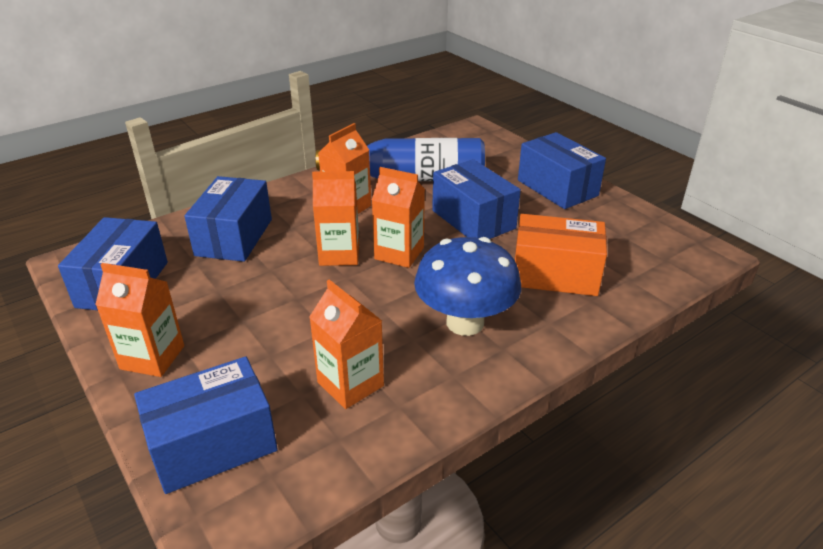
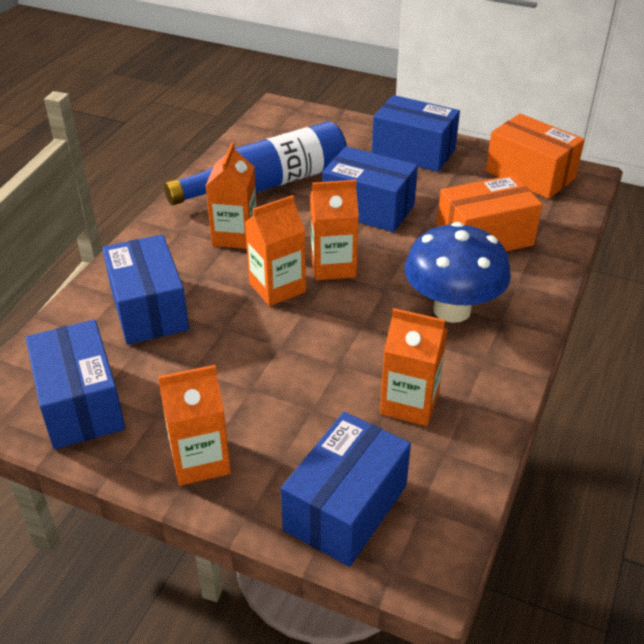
camera: 30 degrees left, 5 degrees up
none -> orange box [486,114,585,199]

